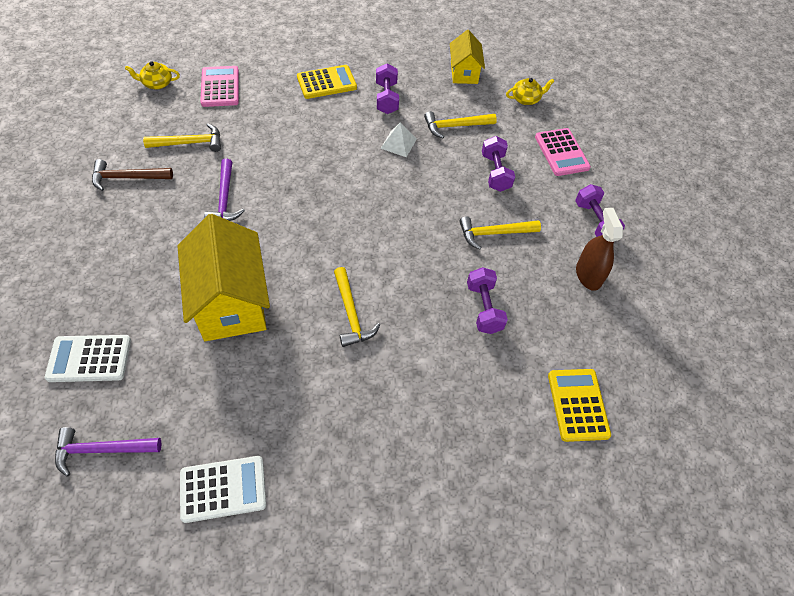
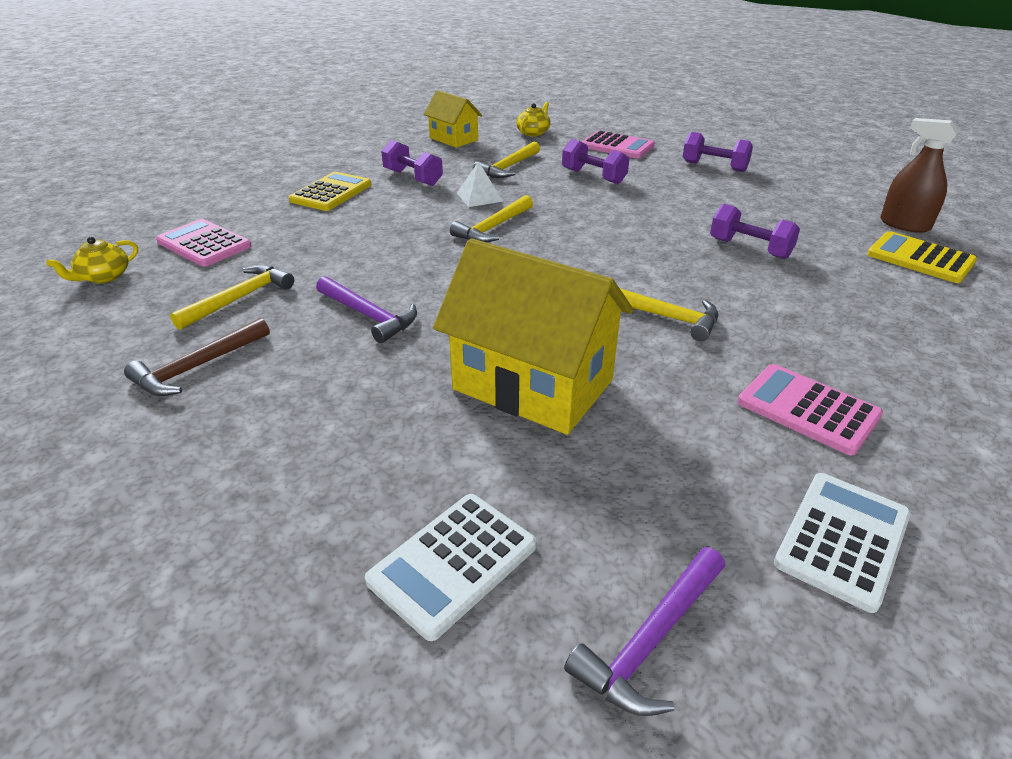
camera: 40 degrees left, 20 degrees down
yellow hammer [459,216,541,249] -> yellow hammer moved to [450,195,533,243]
brown spray bottle [576,208,623,291] -> brown spray bottle moved to [880,118,959,233]
none -> pink calculator [737,364,883,455]

